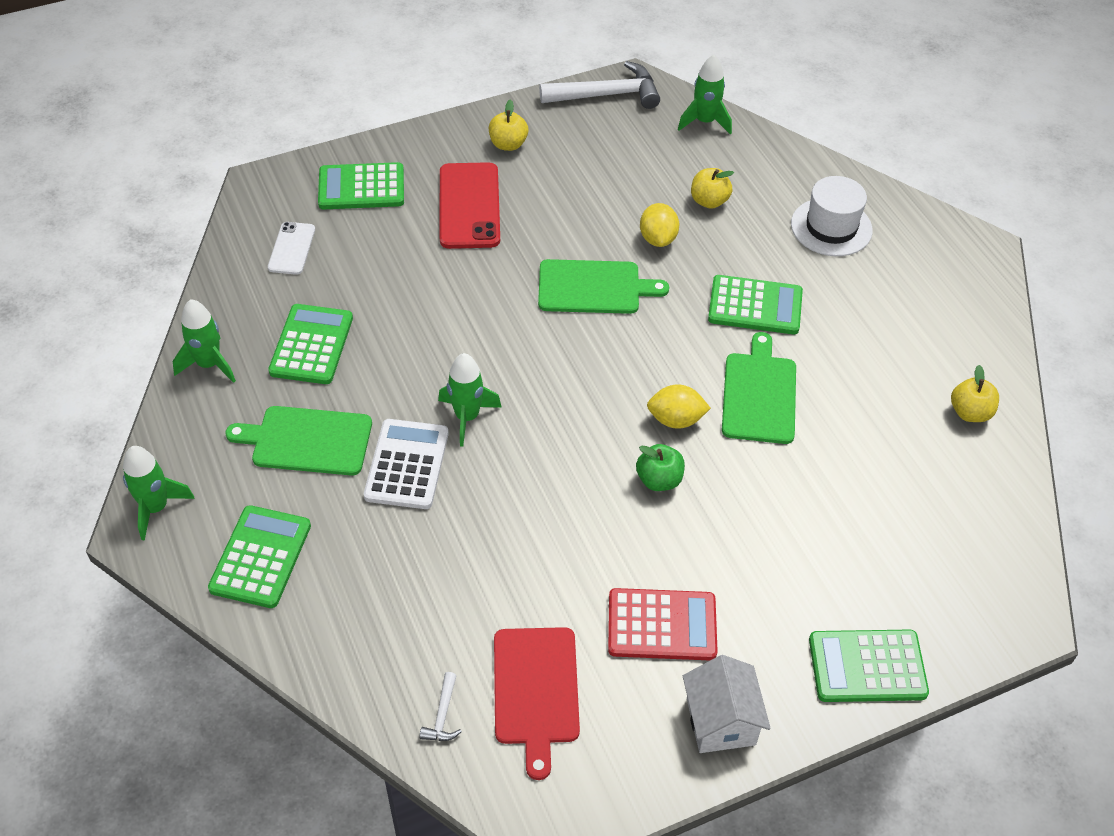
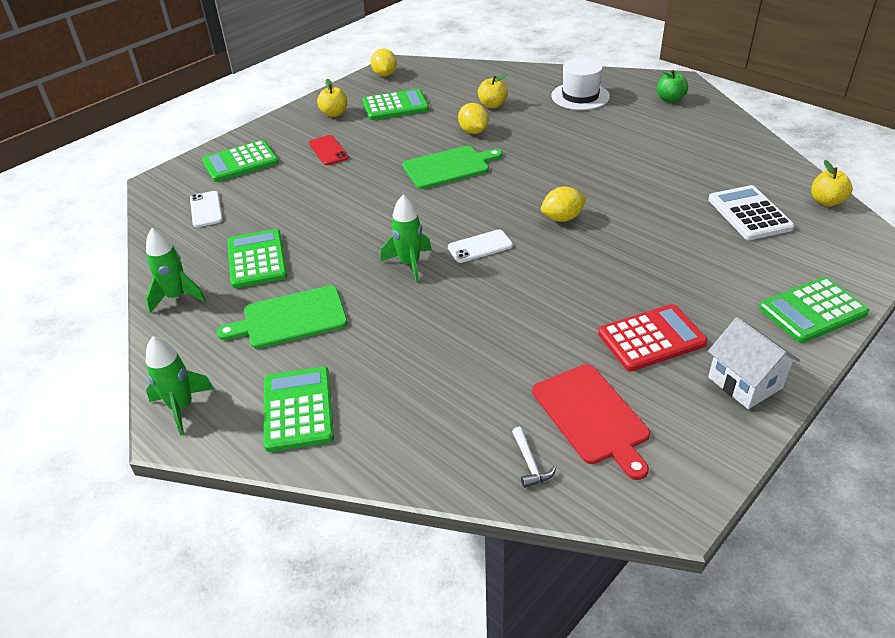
camera: 20 degrees left, 10 degrees down
white calculator [364,419,449,509] -> white calculator moved to [708,185,795,240]
red phone [440,162,500,249] -> red phone [309,135,349,165], size x0.57
white hammer [539,61,660,109] -> yellow lemon [371,49,397,76]
green apple [636,444,685,491] -> green apple moved to [657,70,688,103]
green rocket [678,55,732,135] -> none
green calculator [708,275,803,334] -> green calculator moved to [362,89,429,120]
green cutting board [722,332,796,444] -> none
yellow apple [951,365,999,422] -> yellow apple moved to [811,160,852,206]
none -> white phone [448,229,513,263]

